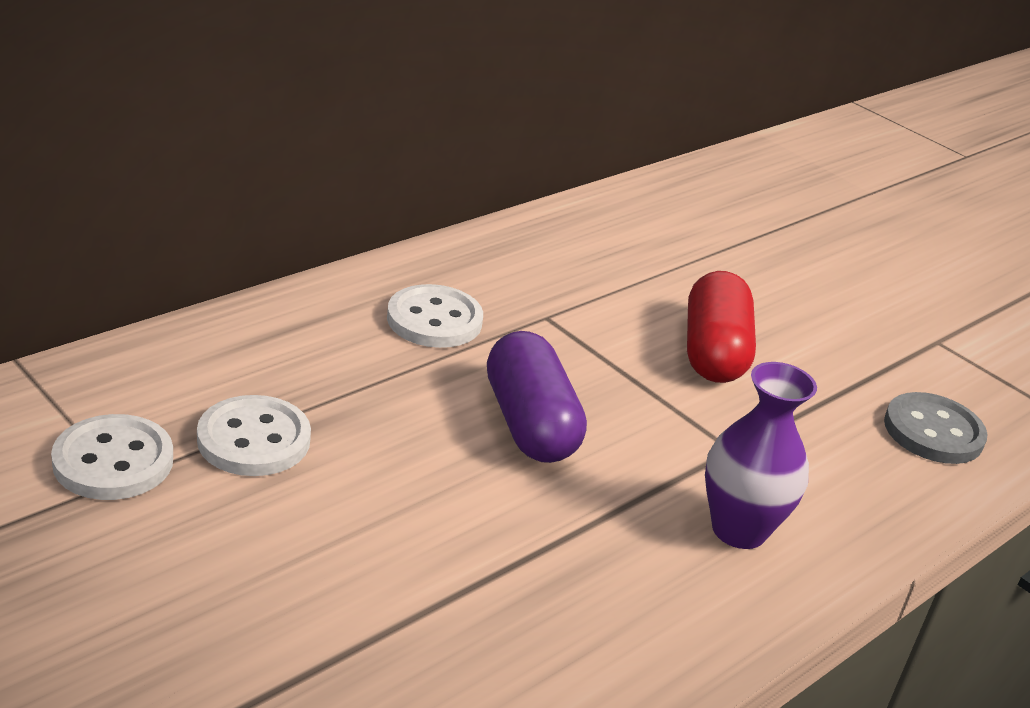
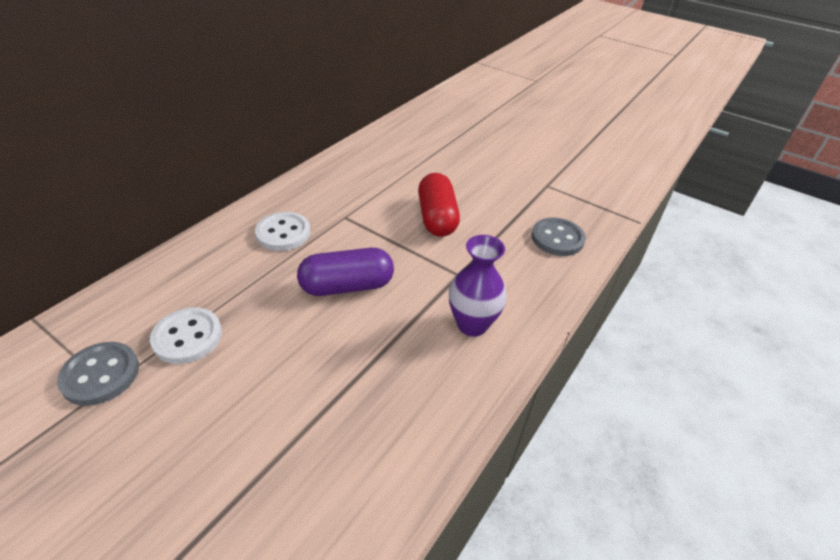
camera: 10 degrees left, 10 degrees up
white button [51,414,173,500] -> grey button [57,342,139,406]
purple capsule [487,331,587,463] -> purple capsule turned 75 degrees counterclockwise [297,248,394,296]

